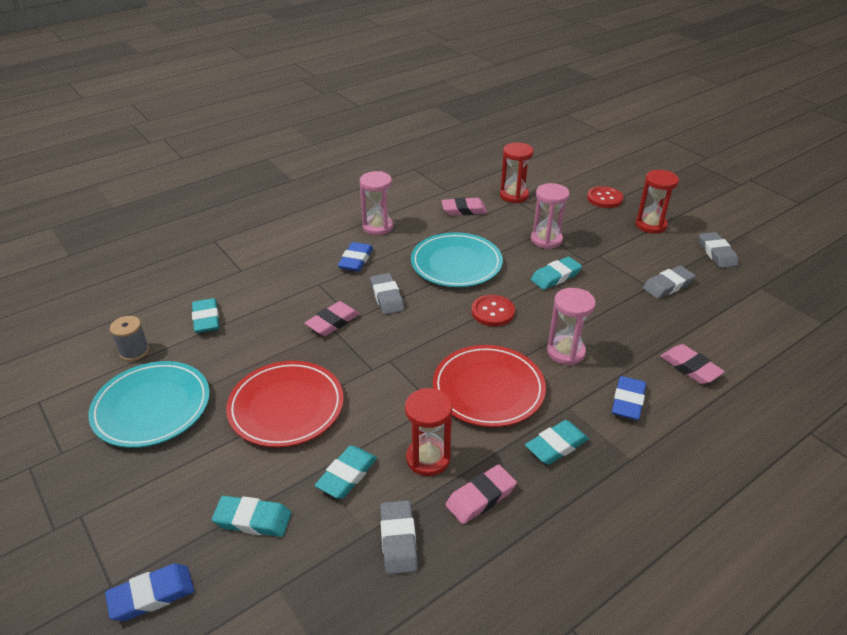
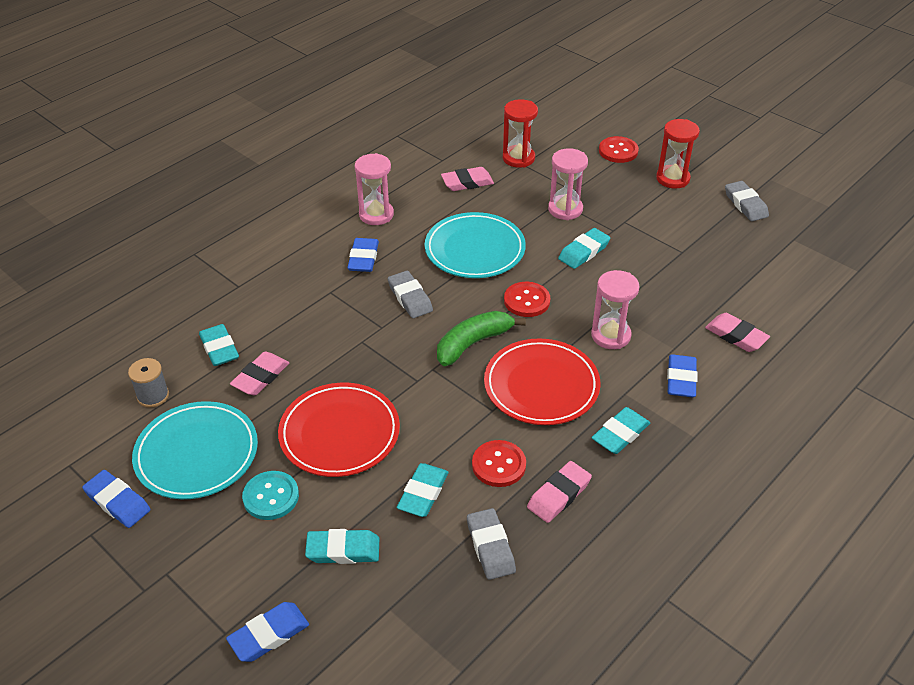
camera: 10 degrees left, 5 degrees up
pink eraser [305,301,360,336] -> pink eraser moved to [230,351,289,396]
red hourglass [405,388,452,476] -> red button [472,440,526,487]
grey eraser [643,266,695,299] -> none
none -> blue eraser [82,470,151,528]
none -> turquoise button [242,471,299,520]
none -> green banana [437,311,526,366]

